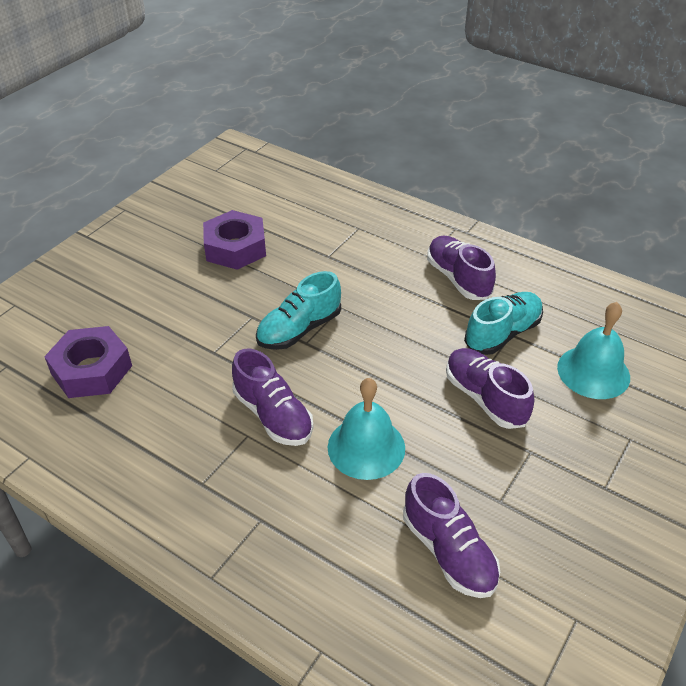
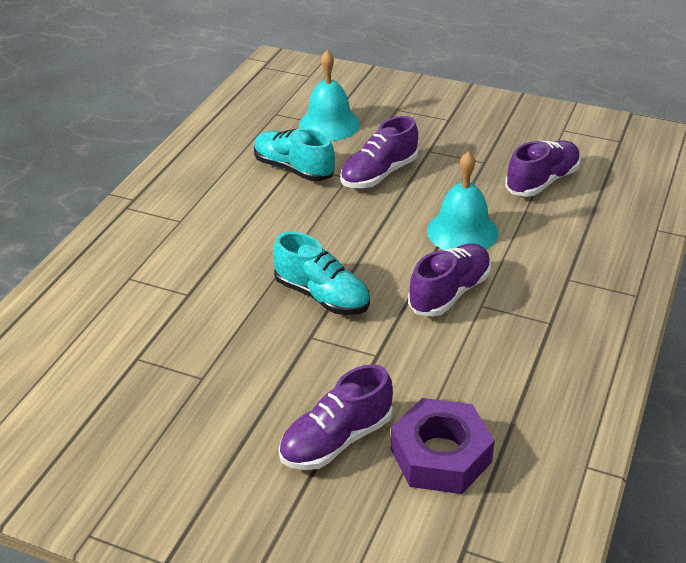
camera: 100 degrees left, 5 degrees down
purple nut [203,210,266,270] -> none
purple shoe [427,235,496,300] -> purple shoe moved to [279,364,393,470]

